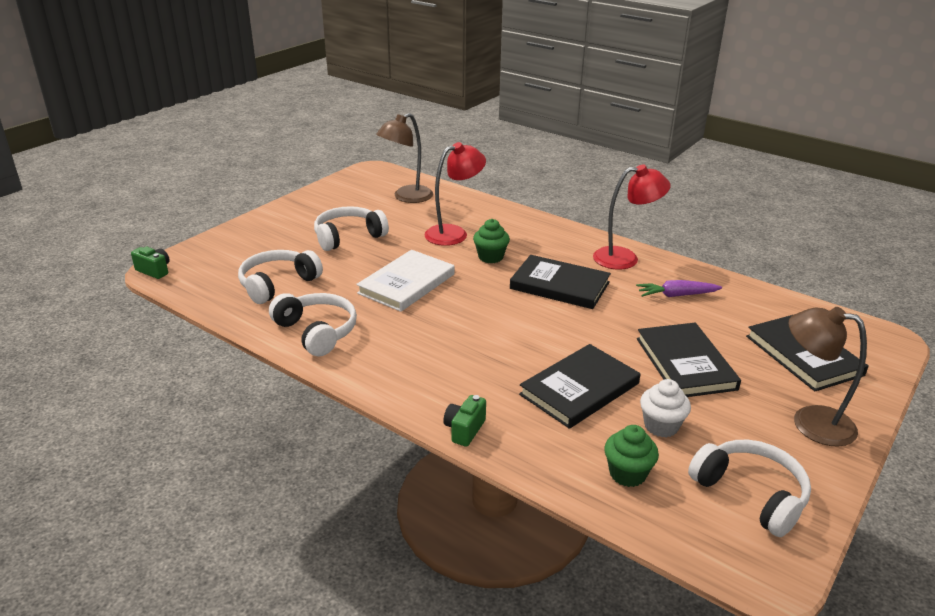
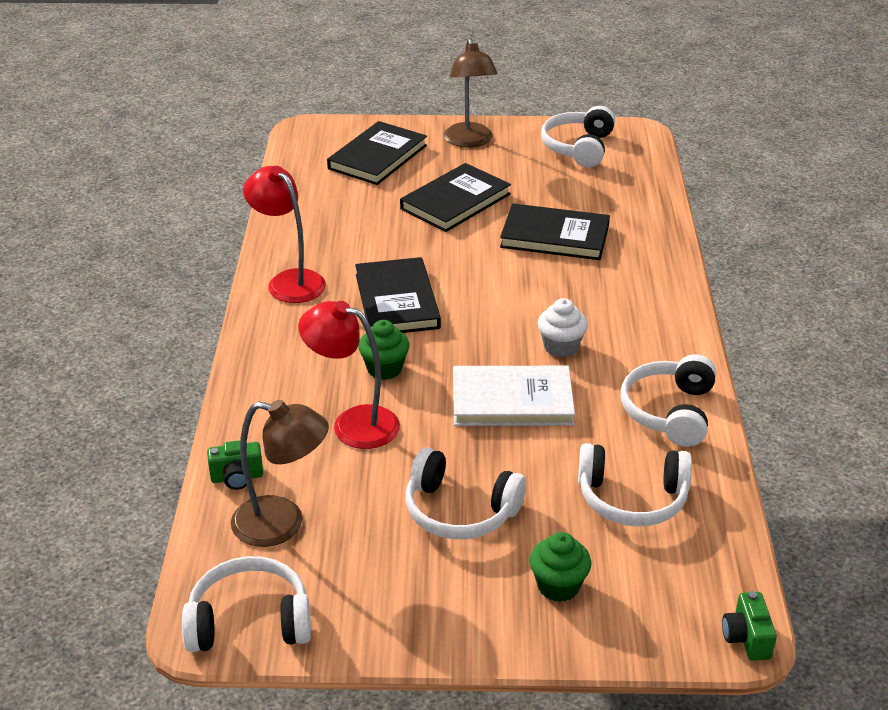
camera: 125 degrees left, 5 degrees up
green camera [443,395,486,447] -> green camera moved to [207,440,263,490]
green cupcake [604,425,659,487] -> green cupcake moved to [530,532,592,602]
purple carrot [636,280,722,297] -> none
white cupcake [640,379,691,438] -> white cupcake moved to [538,298,588,357]
none -> white headphones [182,556,311,652]

